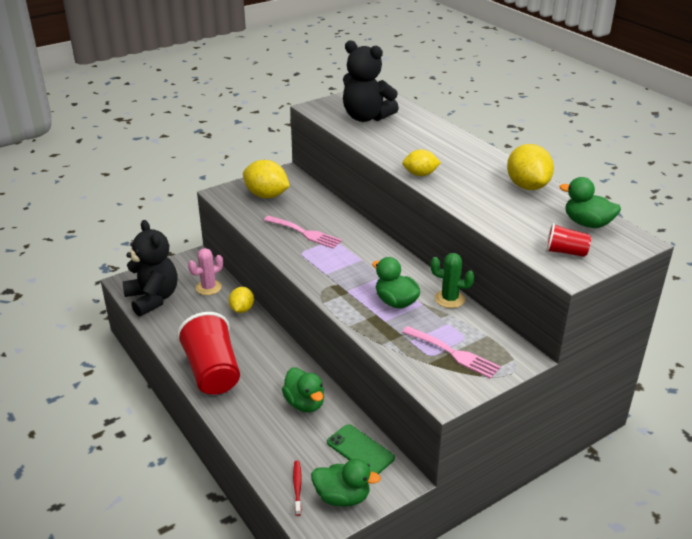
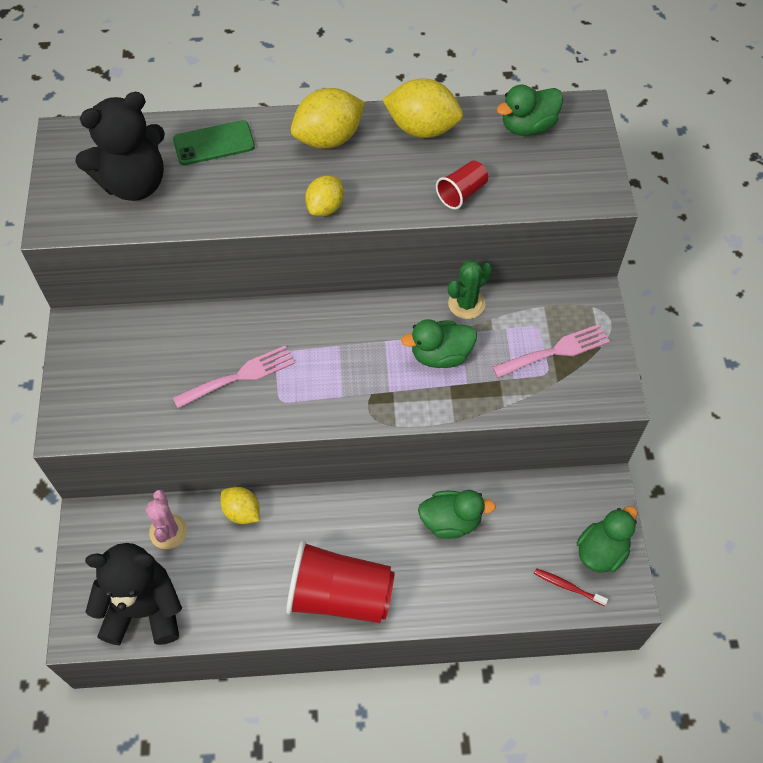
camera: 60 degrees left, 25 degrees up
yellow lemon [243,160,290,198] -> yellow lemon moved to [291,88,365,149]
green phone [327,424,395,474] -> green phone moved to [173,120,255,165]
red cup [546,223,591,257] -> red cup moved to [436,161,488,209]

